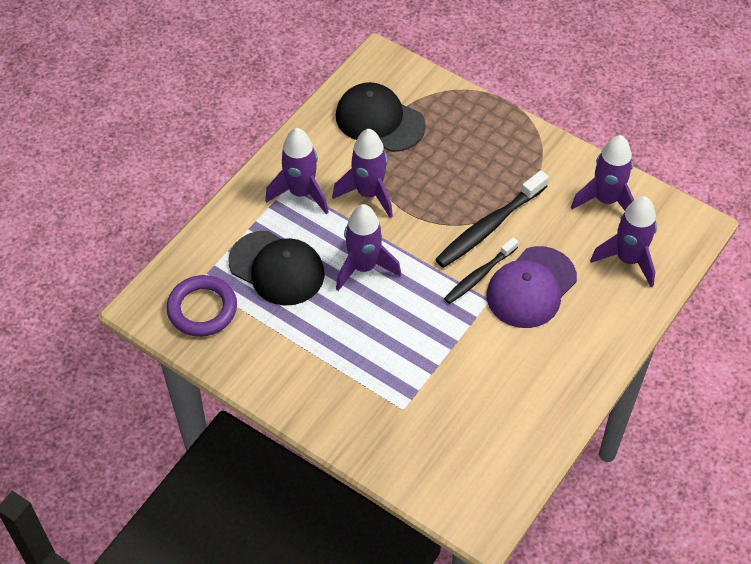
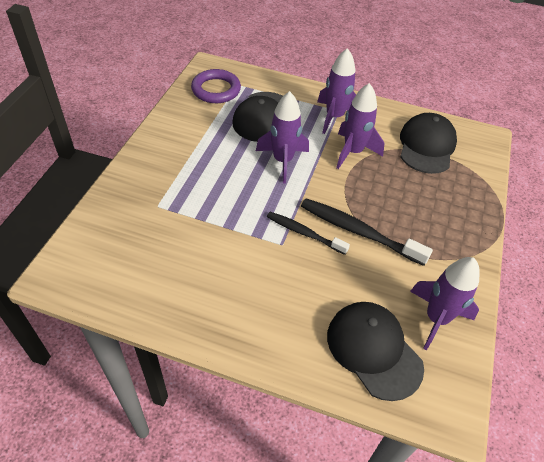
camera: 70 degrees right, 5 degrees down
purple cap [487,246,577,328] -> none
purple rocket [590,196,657,287] -> black cap [327,302,424,401]

